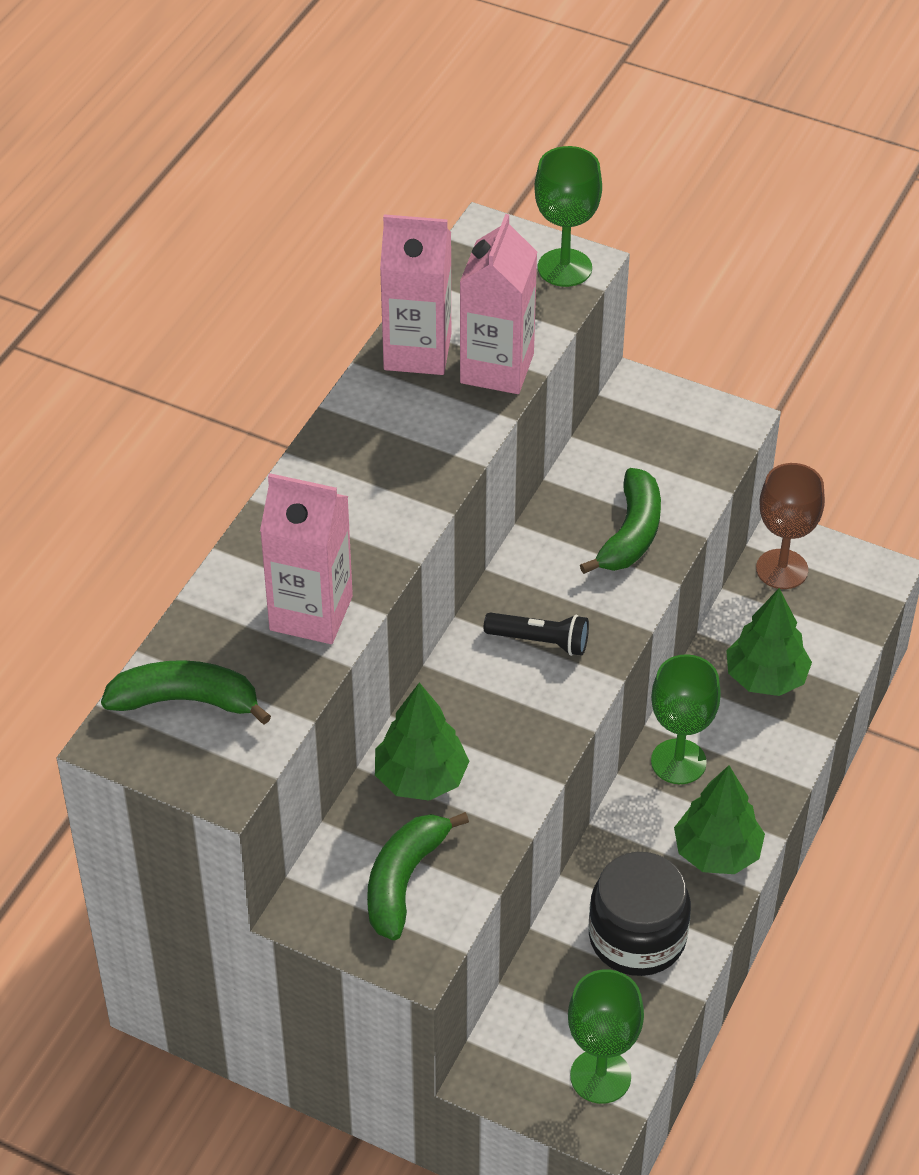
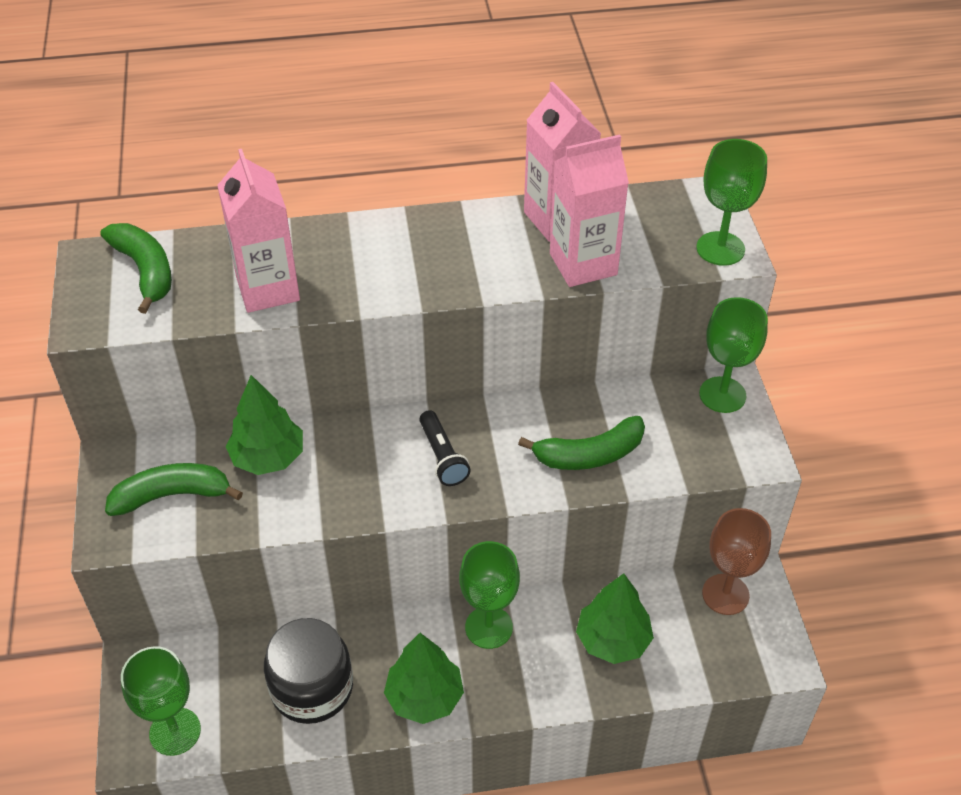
camera: 55 degrees right, 0 degrees up
none -> green goblet [699,297,768,413]

